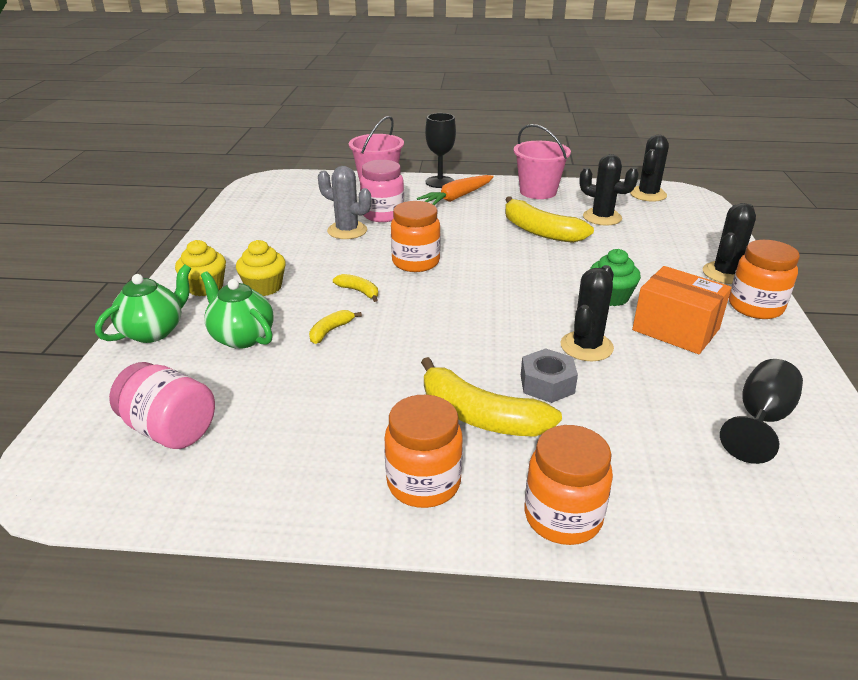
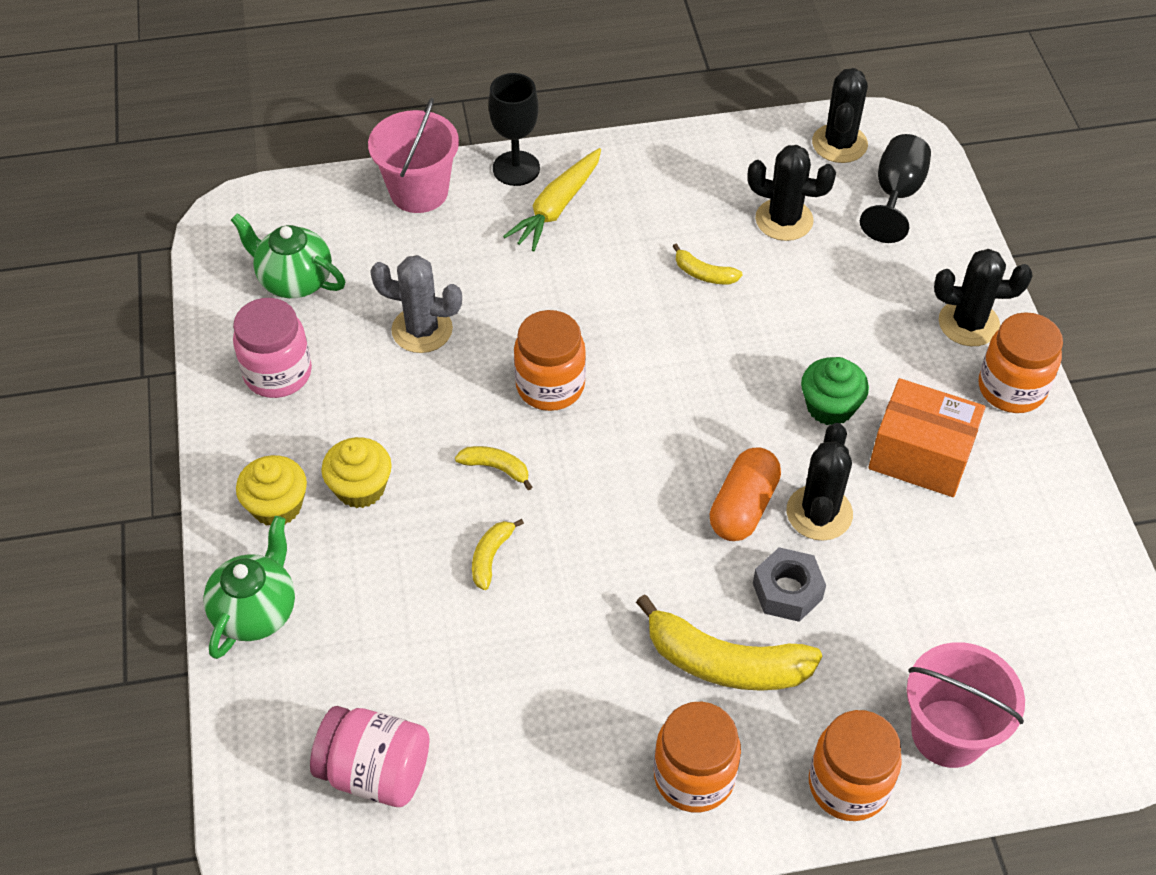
camera: 15 degrees left, 20 degrees up
green teapot [201,271,274,349] -> green teapot moved to [231,213,345,298]
pink jar [360,160,404,222] -> pink jar moved to [233,298,312,398]
orange carrot [417,175,494,205] -> yellow carrot [503,148,601,251]
yellow banana [505,196,594,243] -> yellow banana [673,244,743,284], size x0.48
pink bucket [514,124,571,199] -> pink bucket moved to [907,642,1025,768]
black cactus [702,203,756,284] -> black cactus turned 75 degrees clockwise [934,249,1032,346]
black goblet [720,359,803,464] -> black goblet moved to [860,134,931,243]
none -> orange capsule [710,447,781,541]

